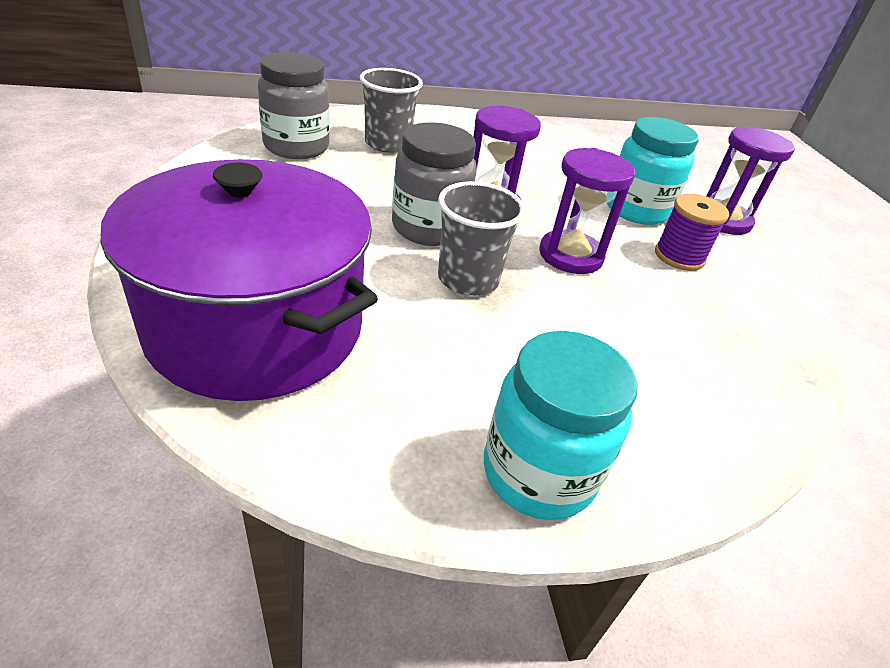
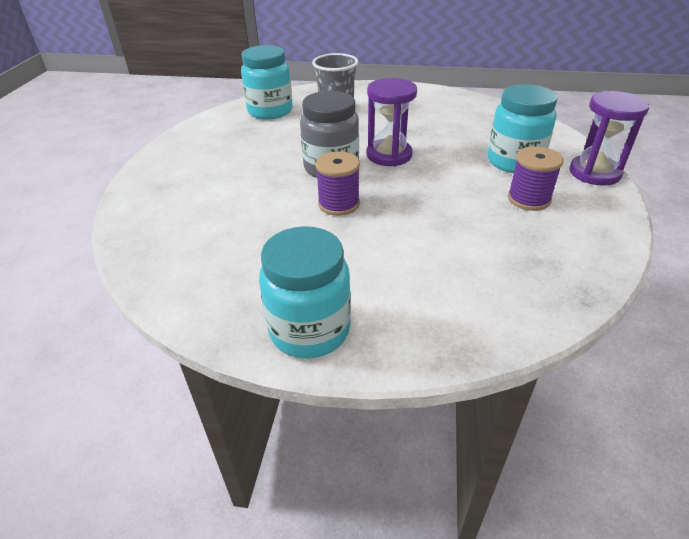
camera: 25 degrees right, 0 degrees up
purple pot [100,159,378,401] -> none
grey jar [258,52,330,159] -> turquoise jar [241,45,293,119]
grey cup [438,181,525,296] -> purple spool [315,151,360,216]
purple hourglass [539,148,635,274] -> none

